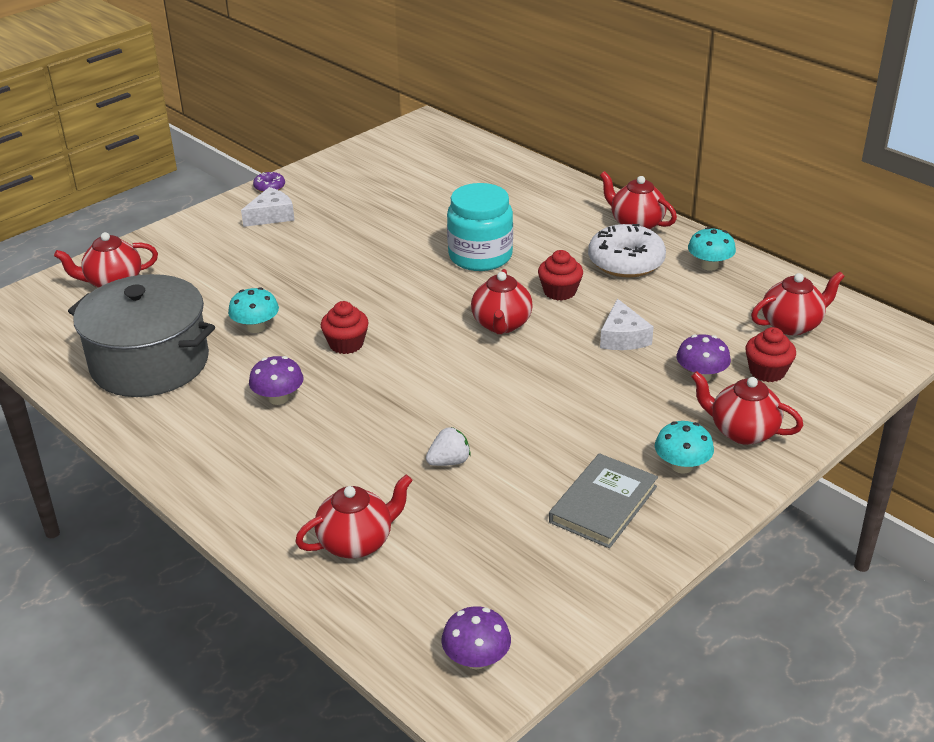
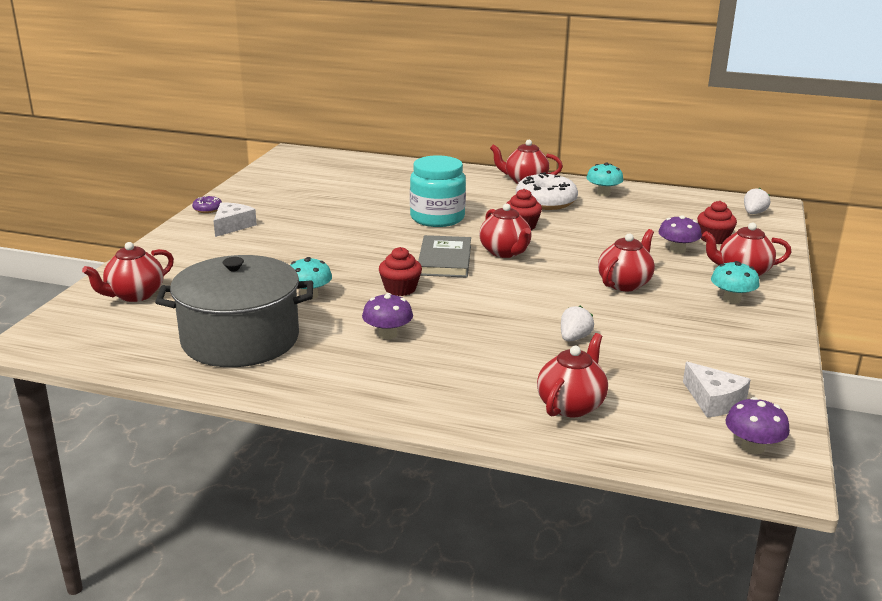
camera: 30 degrees left, 10 degrees down
grey book [549,453,658,548] -> grey book moved to [418,235,471,278]
white cheese [600,299,654,350] -> white cheese moved to [683,362,751,418]
red teapot [751,271,845,335] -> red teapot moved to [598,229,655,291]
none -> white strawberry [744,188,770,214]

